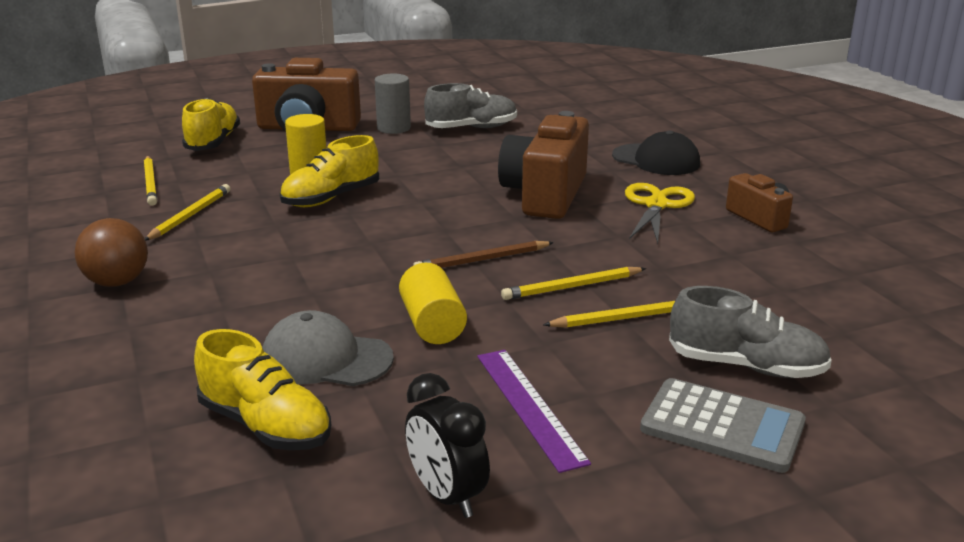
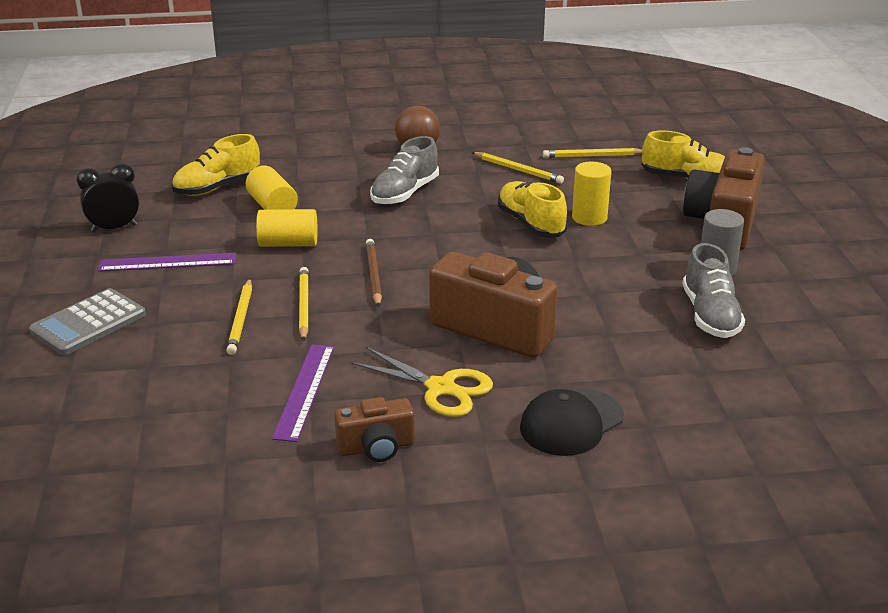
camera: 105 degrees right, 5 degrees up
grey cap [262,310,394,386] -> yellow cylinder [246,166,298,210]
grey shoe [669,286,832,378] -> grey shoe moved to [370,136,439,205]
none -> purple ruler [272,344,334,442]

